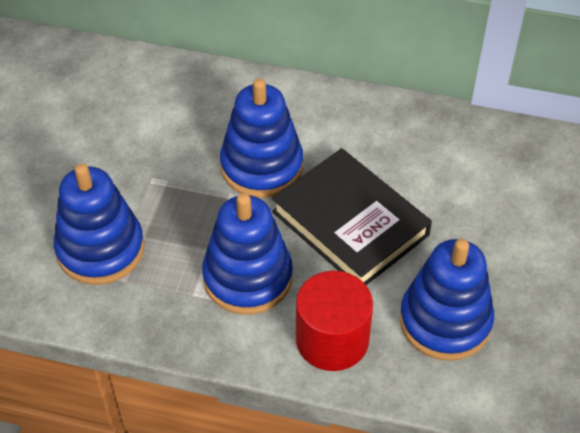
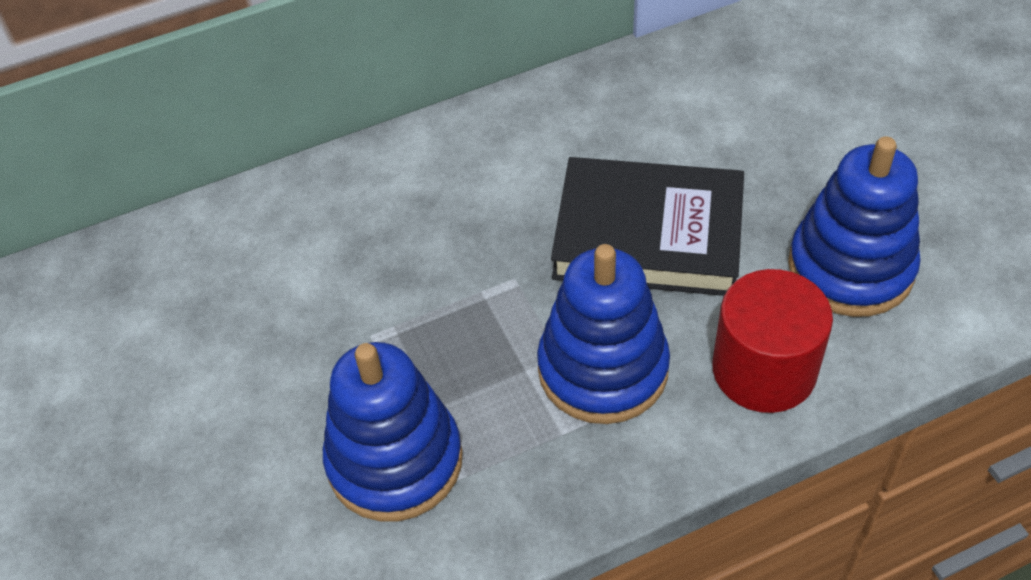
camera: 35 degrees left, 0 degrees up
blue stacking toy [220,78,303,198] -> none

